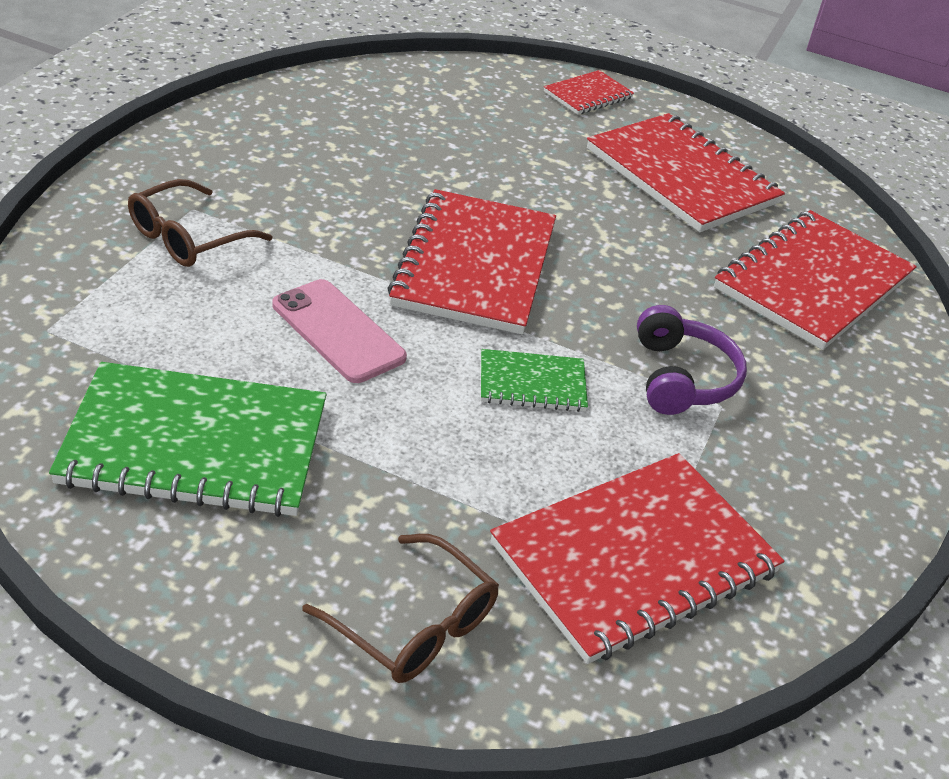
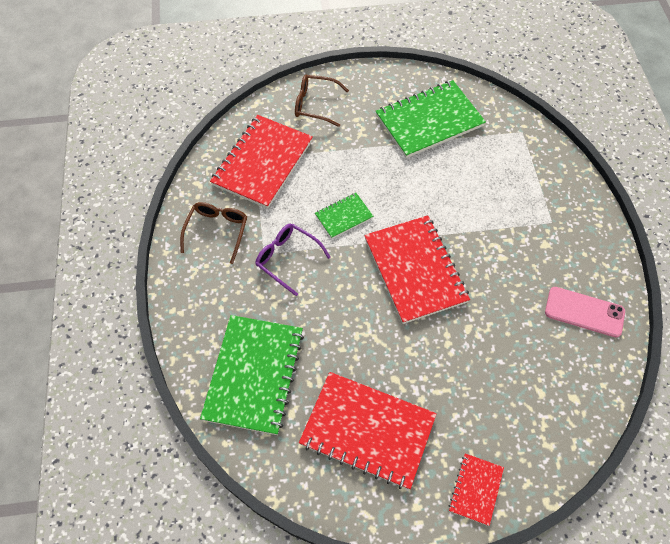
camera: 155 degrees right, 20 degrees up
brown glasses [128,179,272,267] -> brown glasses moved to [180,202,247,264]
pink phone [272,279,407,383] -> pink phone moved to [545,287,625,338]
purple headphones [637,305,747,415] -> purple glasses [255,224,331,296]
red notebook [714,210,917,350] -> green notebook [200,315,304,435]

